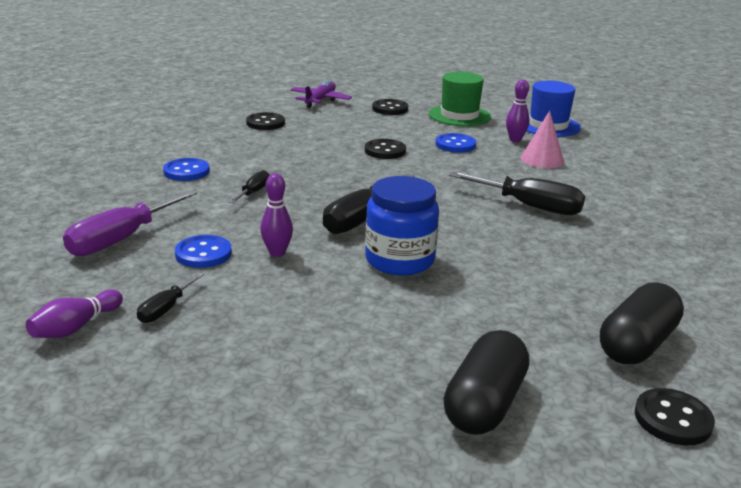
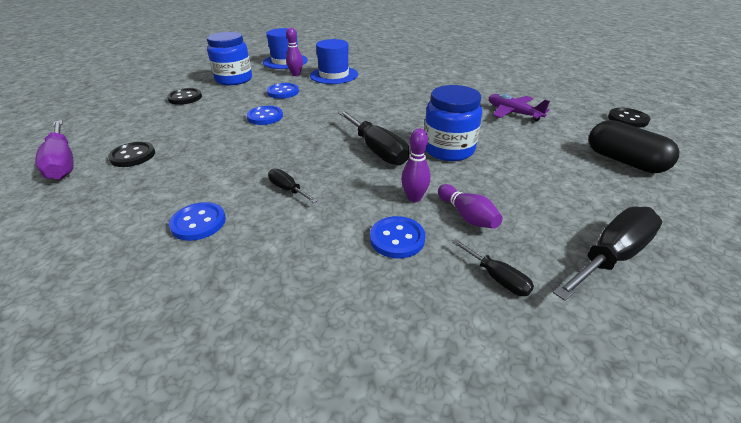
camera: 65 degrees left, 10 degrees up
purple bowling pin [26,289,123,338] -> purple bowling pin moved to [438,184,503,229]
purple screwdriver [63,190,197,256] -> purple screwdriver moved to [35,120,74,180]
purple plane [291,81,352,108] -> purple plane moved to [489,93,550,121]
black button [365,139,406,159] -> blue button [247,106,283,125]
green hat [429,72,491,126] -> blue jar [207,32,252,85]
black screwdriver [449,172,585,215] -> black screwdriver moved to [553,206,662,301]
pink cone [521,110,564,168] -> blue hat [310,39,358,84]
black capsule [600,282,684,364] -> none

